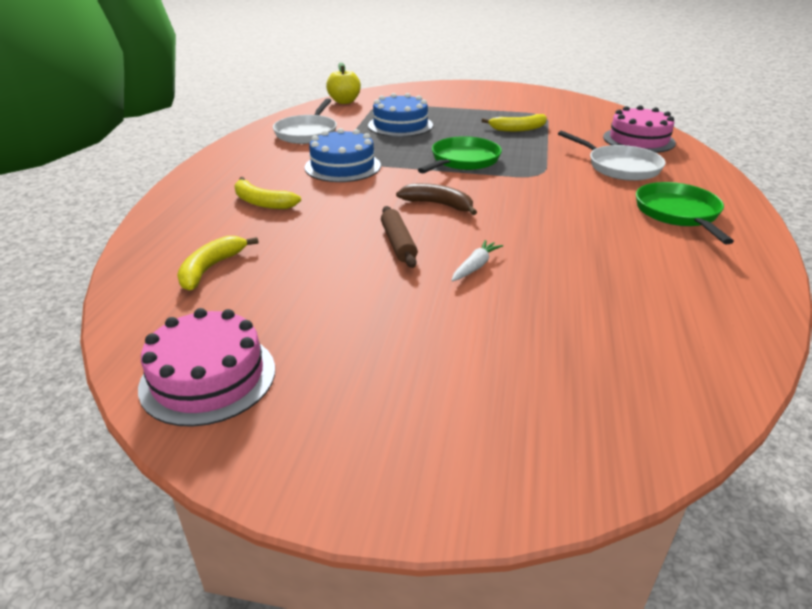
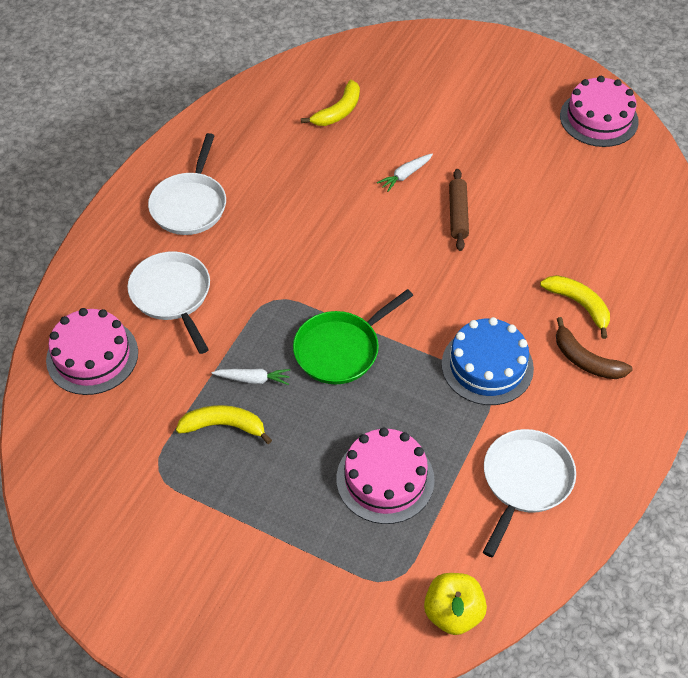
camera: 165 degrees left, 20 degrees up
yellow banana [177,236,259,291] -> yellow banana moved to [301,80,360,126]
blue cake [368,93,433,137] -> pink cake [336,427,435,524]
brown banana [396,183,477,215] -> brown banana moved to [556,317,633,379]
green pan [636,182,734,244] -> white pan [148,133,226,235]
none -> white carrot [211,369,290,385]

